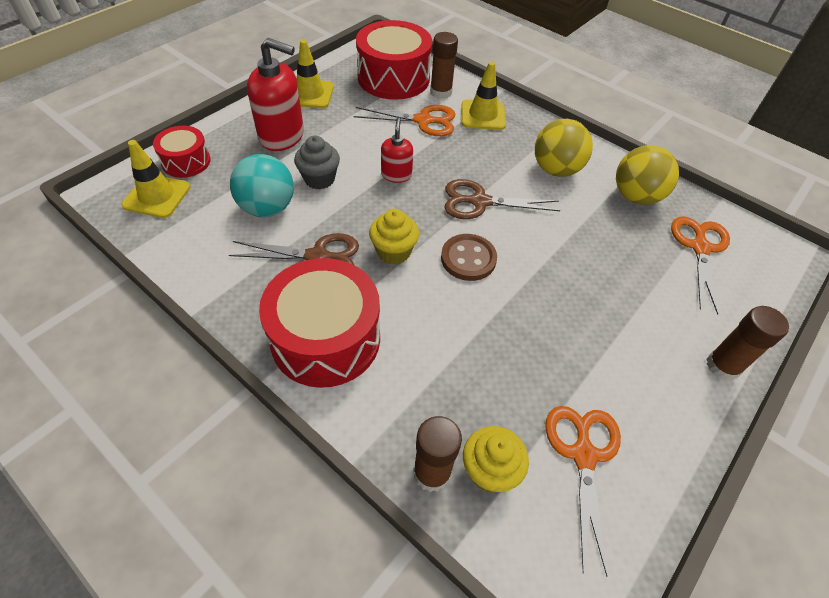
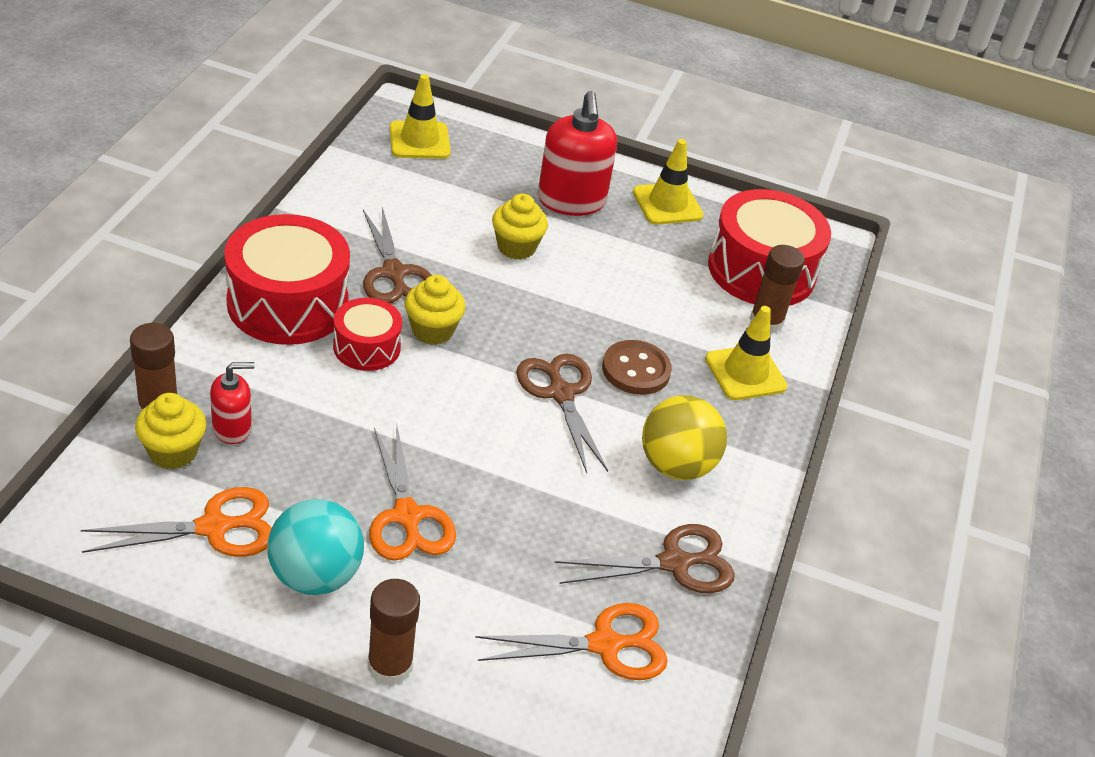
camera: 65 degrees right, 10 degrees down
red drum [153,126,211,178] -> red drum moved to [333,298,402,371]
turquoise ball [230,154,294,217] -> turquoise ball moved to [267,499,364,595]
grey cupcake [294,136,340,189] -> yellow cupcake [492,194,548,260]
orange scissors [354,105,455,136] -> orange scissors moved to [369,424,456,561]
red soap dispenser [381,118,413,183] -> red soap dispenser moved to [210,362,255,444]
brown button [441,234,497,281] -> brown button moved to [602,340,672,395]
yellow ball [616,145,679,205] -> brown scissors [554,524,735,593]

